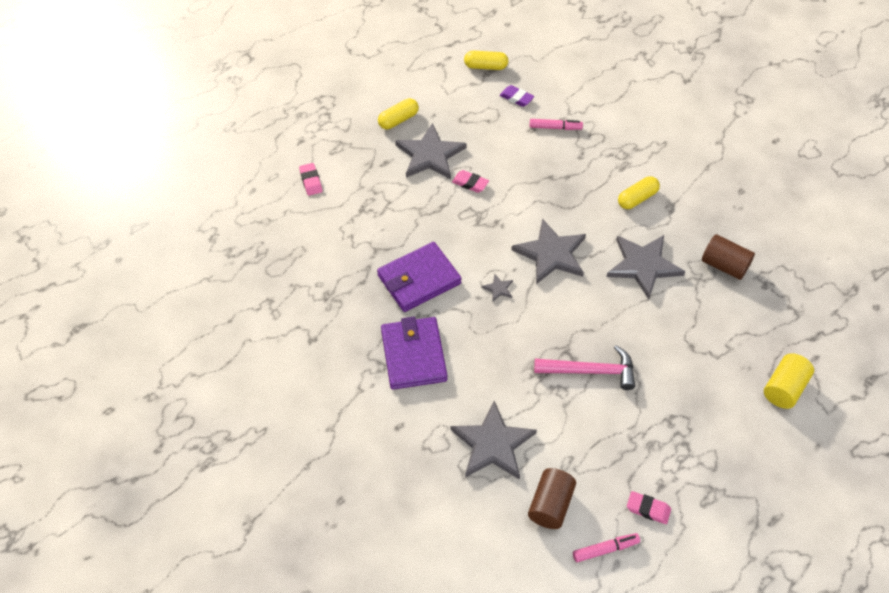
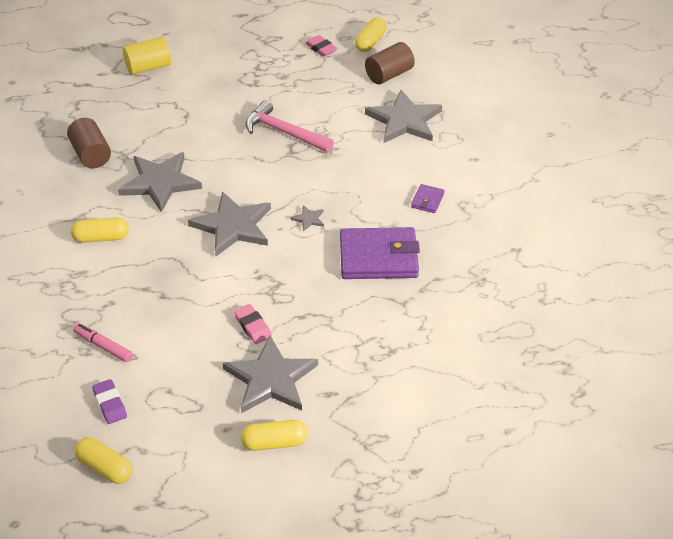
camera: 150 degrees left, 10 degrees down
pink eraser [299,163,322,196] -> none
purple wallet [381,317,447,390] -> purple wallet [411,184,444,213], size x0.44
pink marker [573,533,640,562] -> yellow capsule [355,17,386,52]

